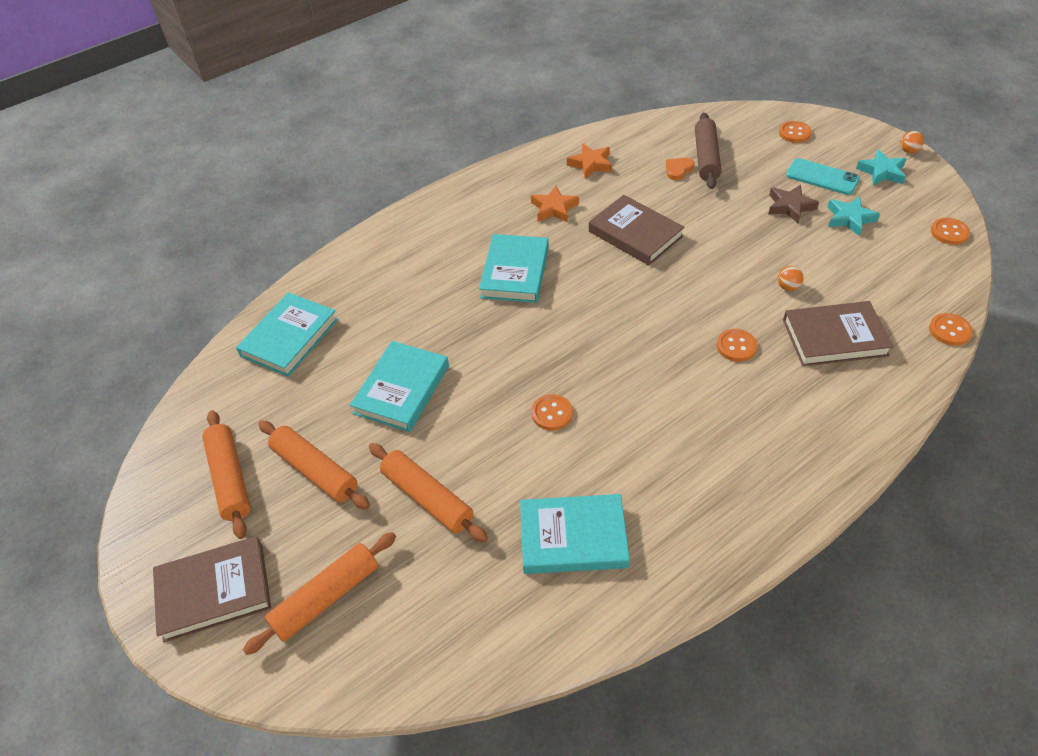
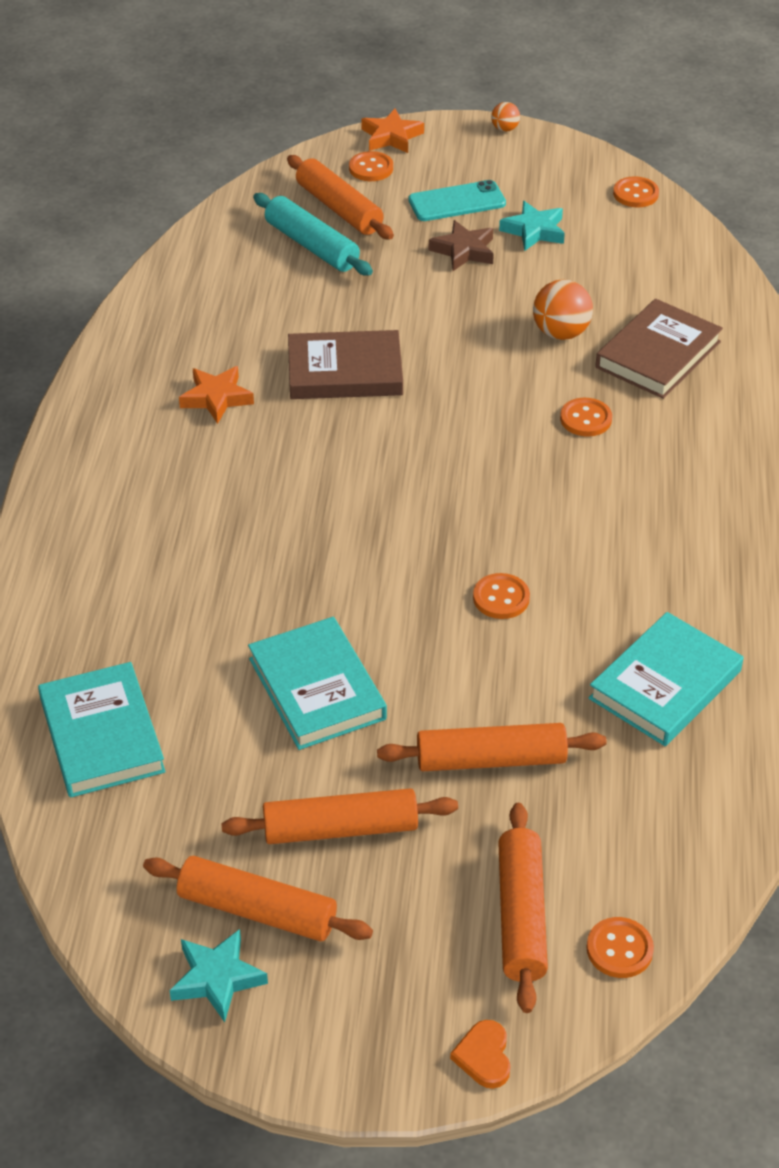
camera: 50 degrees left, 5 degrees down
brown book [153,536,271,643] -> none
turquoise book [479,234,549,303] -> none
orange star [567,143,612,179] -> orange star moved to [361,109,424,153]
orange heart [666,158,695,180] -> orange heart moved to [450,1020,511,1089]
brown rolling pin [695,112,721,189] -> turquoise rolling pin [253,193,373,276]
orange ball [778,266,804,291] -> orange ball [533,279,593,340], size x1.82
turquoise star [856,149,906,186] -> turquoise star moved to [169,929,268,1022]
orange button [929,313,973,346] -> orange button moved to [587,917,654,978]
none -> orange rolling pin [287,155,394,239]

